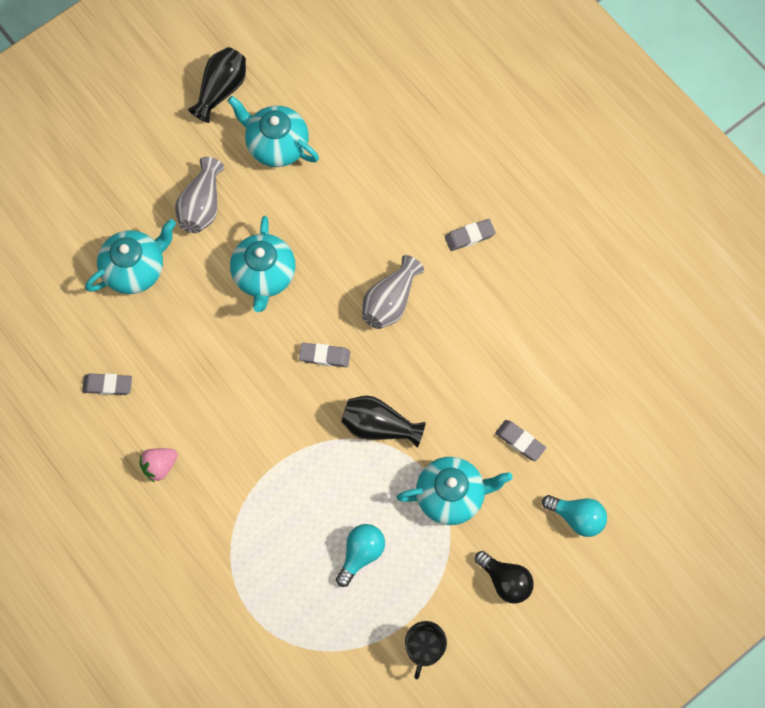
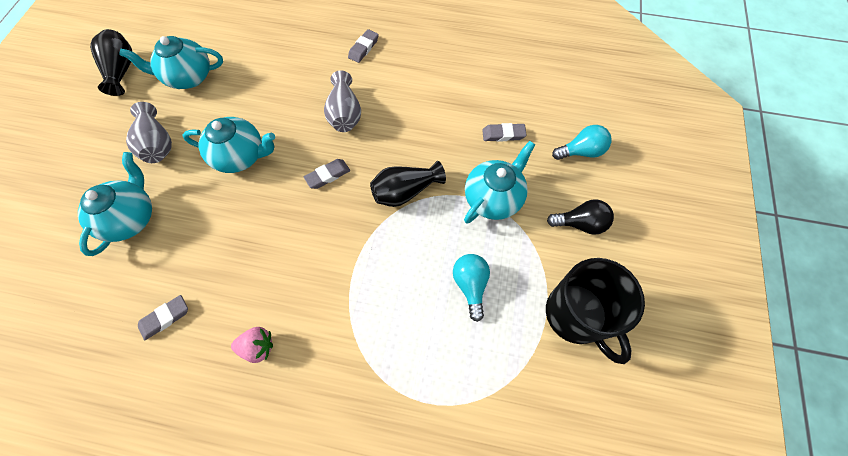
camera: 40 degrees left, 5 degrees down
pink strawberry [139,448,178,483] -> pink strawberry turned 105 degrees counterclockwise [231,327,273,363]
turquoise teapot [230,216,296,312] -> turquoise teapot turned 45 degrees counterclockwise [182,117,275,173]
black mug [405,621,447,679] -> black mug [546,258,645,364], size x1.73

